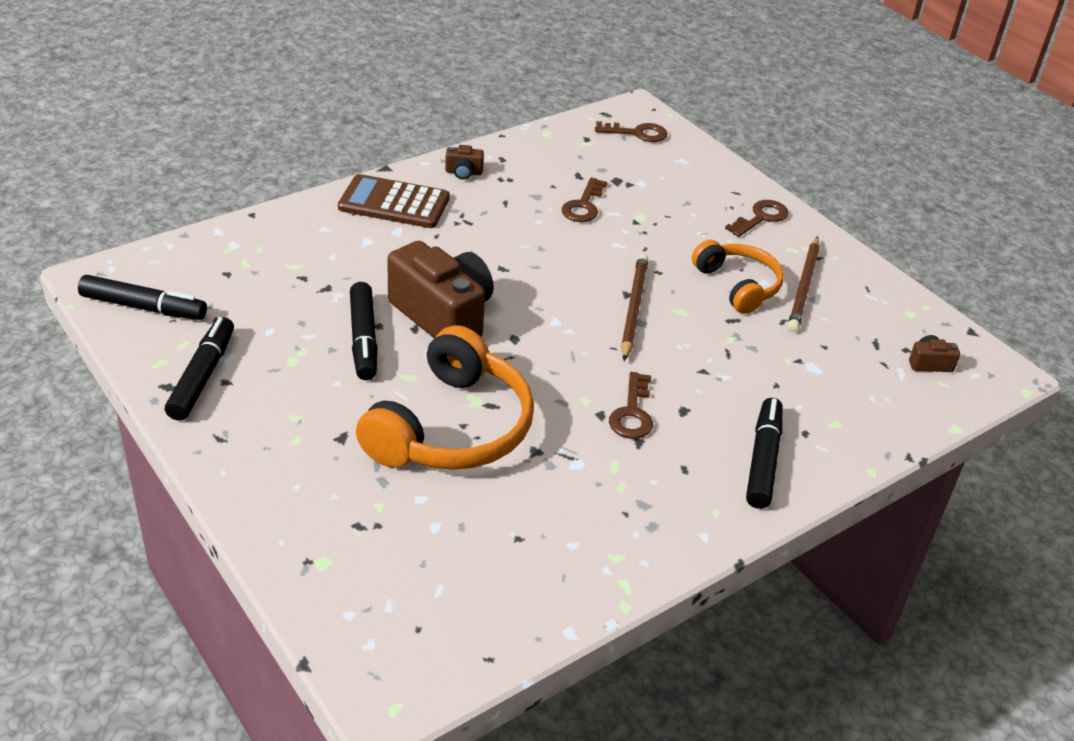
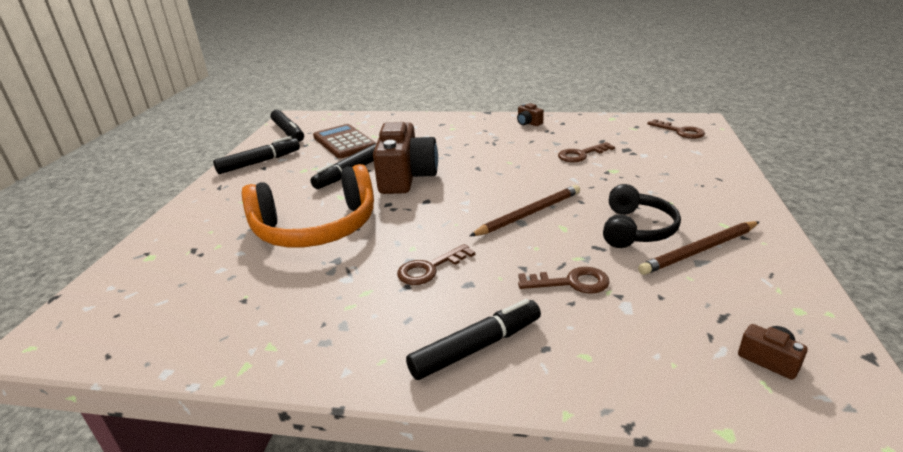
camera: 50 degrees right, 10 degrees down
brown calculator [338,174,450,228] -> brown calculator moved to [313,124,377,159]
orange headphones [692,240,784,314] -> black headphones [603,184,681,248]
brown key [725,200,789,237] -> brown key moved to [518,267,610,294]

